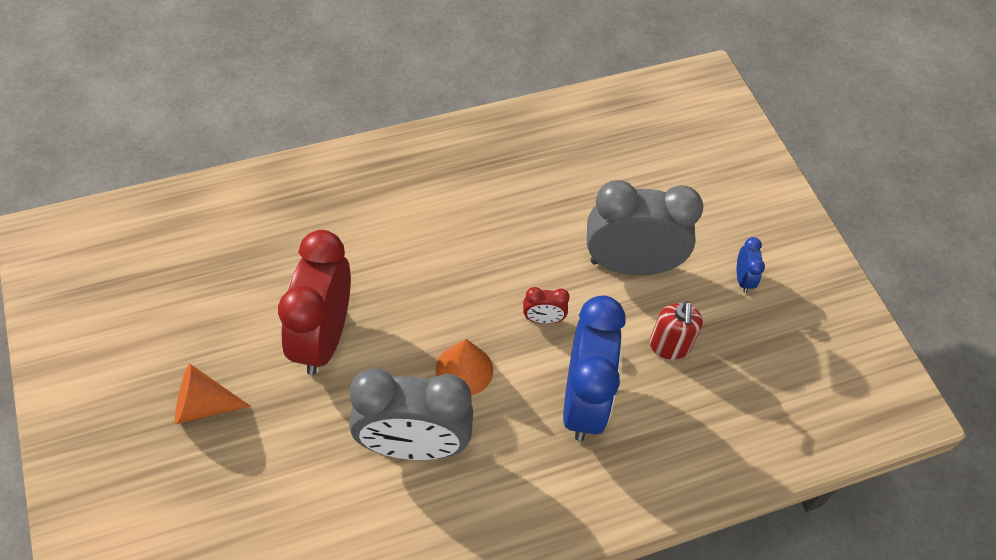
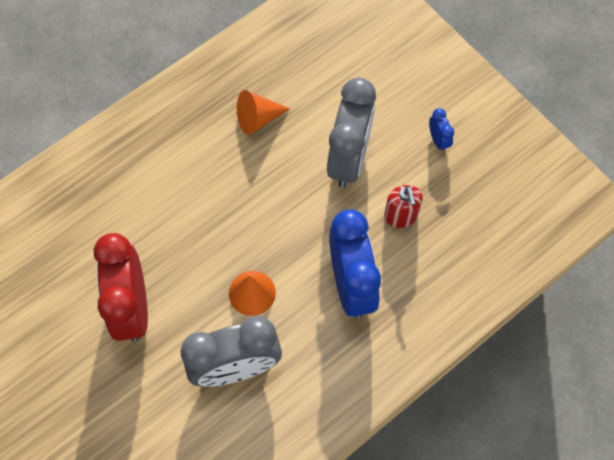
camera: 15 degrees left, 10 degrees up
orange cone [175,364,251,424] -> orange cone moved to [237,90,290,135]
red clock [523,287,569,324] -> none
grey clock [587,180,703,275] -> grey clock turned 120 degrees clockwise [327,78,376,188]

